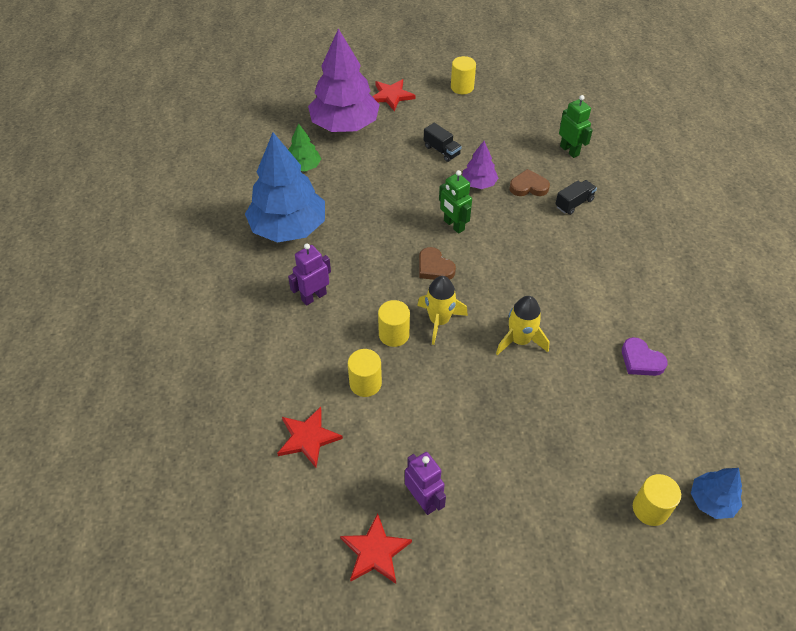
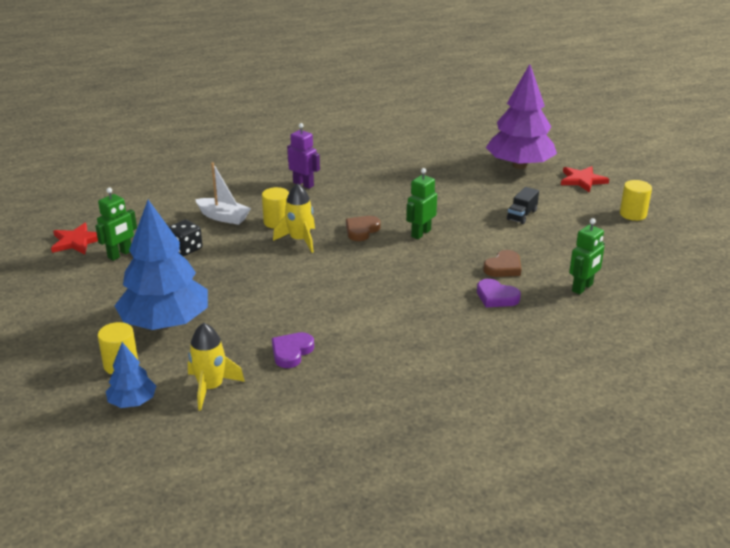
camera: 75 degrees right, 20 degrees down
blue tree [245,132,325,242] -> blue tree moved to [115,200,208,330]
red star [277,407,343,468] -> none
green tree [288,123,321,172] -> none
yellow cylinder [348,349,382,397] -> white boat [195,162,251,225]
purple robot [405,452,446,515] -> green robot [95,187,137,261]
purple tree [462,141,498,189] -> none
yellow rocket [496,296,549,355] -> yellow rocket moved to [188,323,245,410]
brown heart [509,169,550,196] -> brown heart turned 60 degrees clockwise [483,250,521,277]
black truck [555,180,597,215] -> purple heart [477,279,521,307]
none -> black dice [169,220,203,256]

